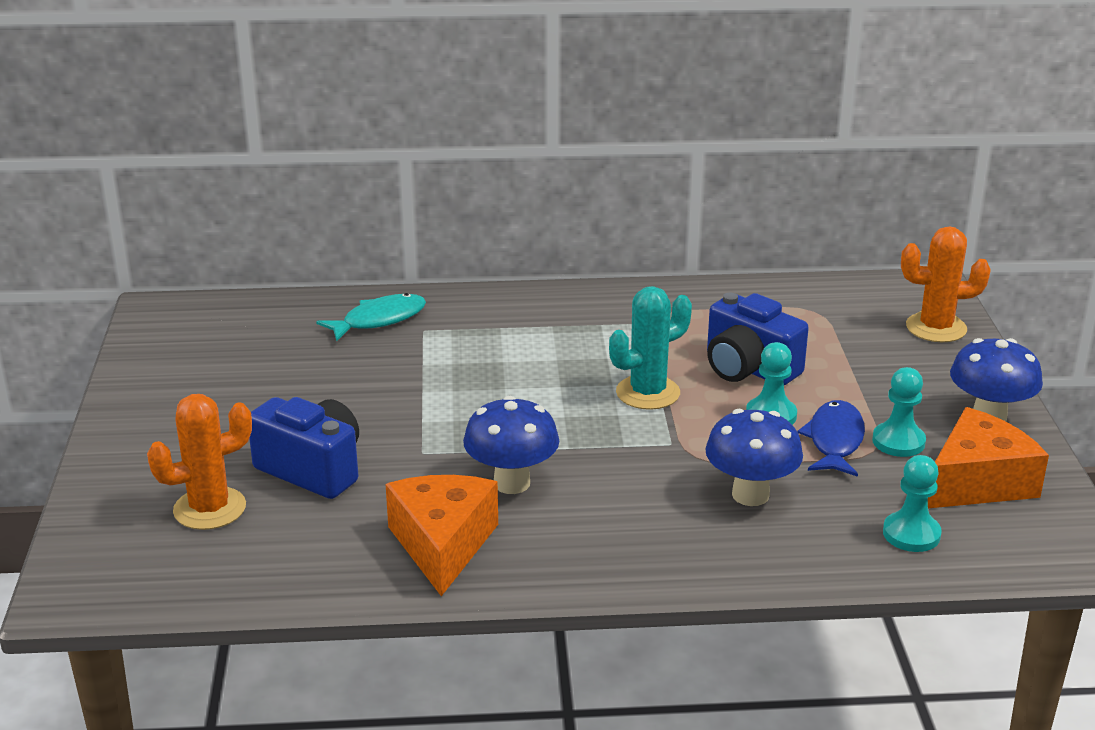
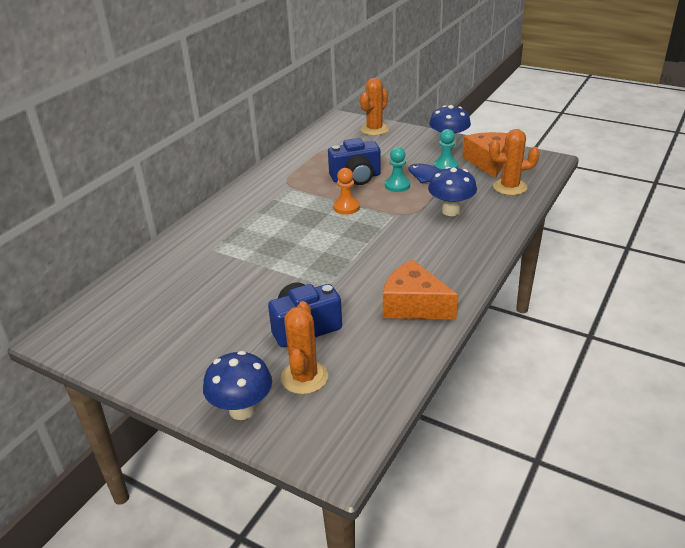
camera: 55 degrees left, 5 degrees up
turquoise fish [316,293,426,341] -> none
blue mushroom [463,396,559,494] -> blue mushroom moved to [203,351,272,420]
turquoise cactus [609,286,692,410] -> orange pawn [333,168,360,215]
turquoise pawn [883,455,942,552] -> orange cactus [489,129,540,195]

